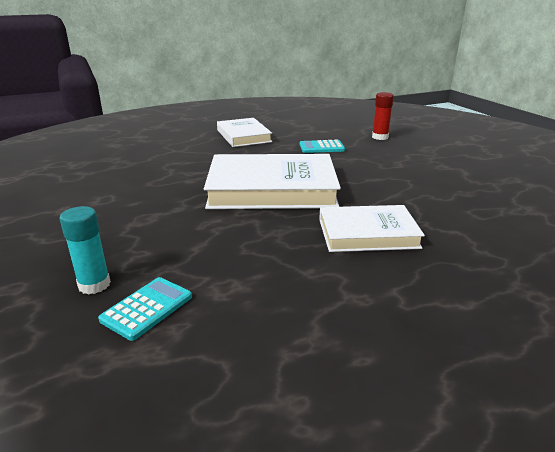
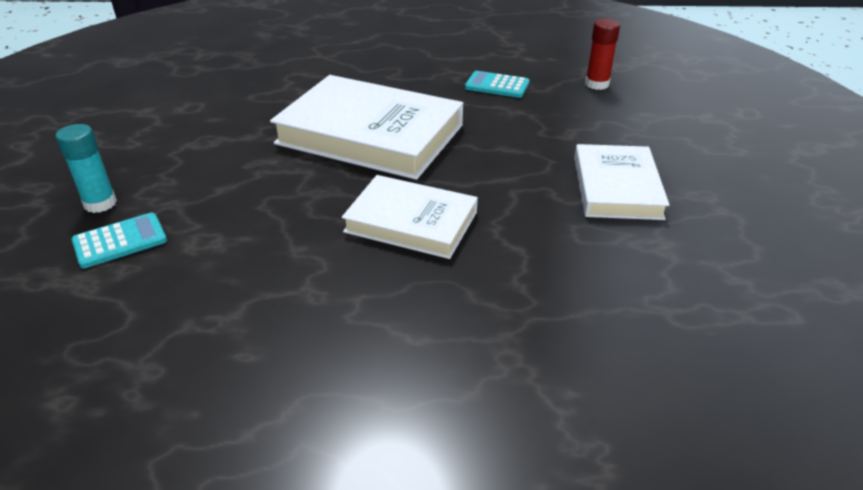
camera: 25 degrees right, 10 degrees up
white book [217,118,272,147] -> white book moved to [574,144,670,220]

